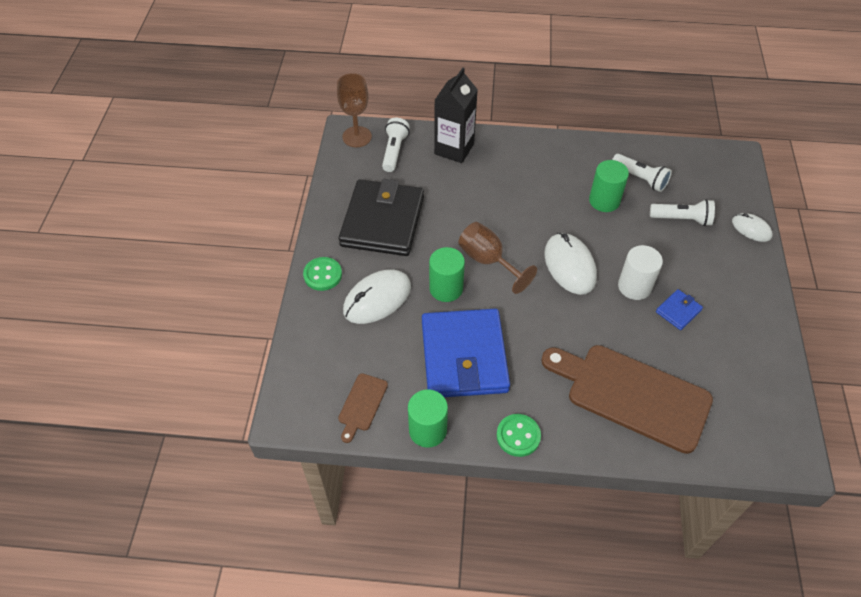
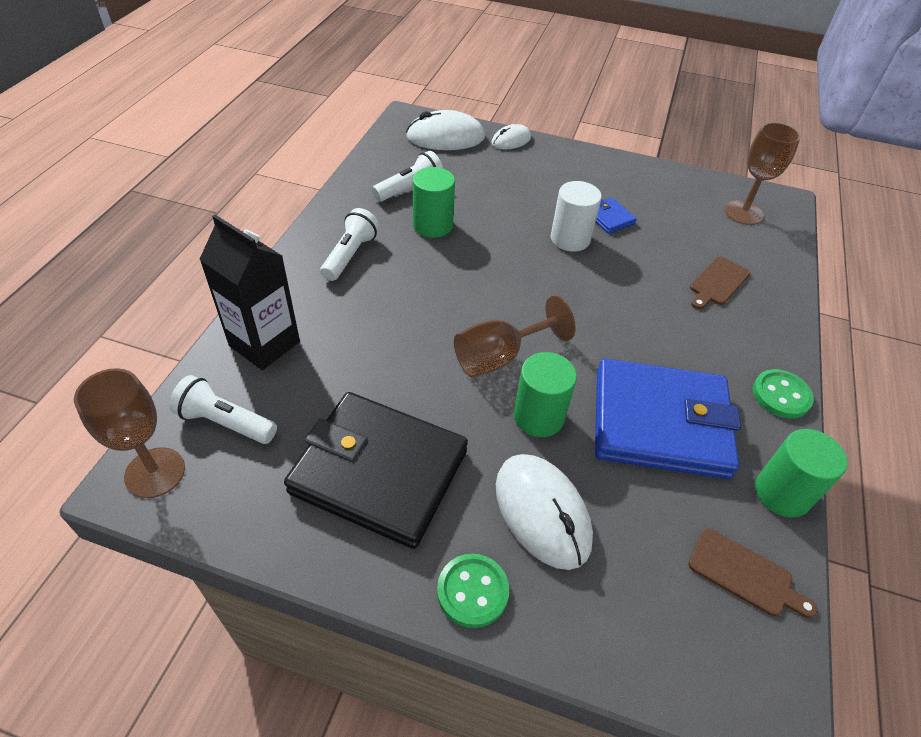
camera: 80 degrees left, 5 degrees down
brown cutting board [541,345,713,454] -> brown cutting board [690,256,750,310], size x0.44
white mouse [544,233,597,295] -> white mouse moved to [406,110,485,150]
white flashlight [650,199,715,226] -> white flashlight moved to [320,208,379,281]
none -> brown goblet [724,122,801,225]

